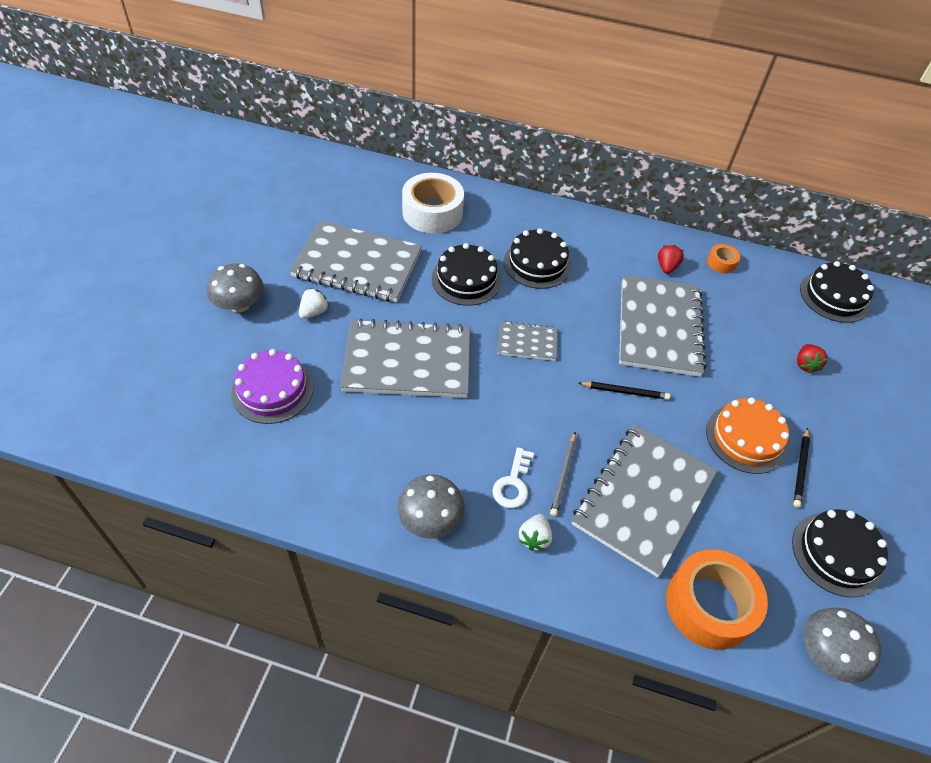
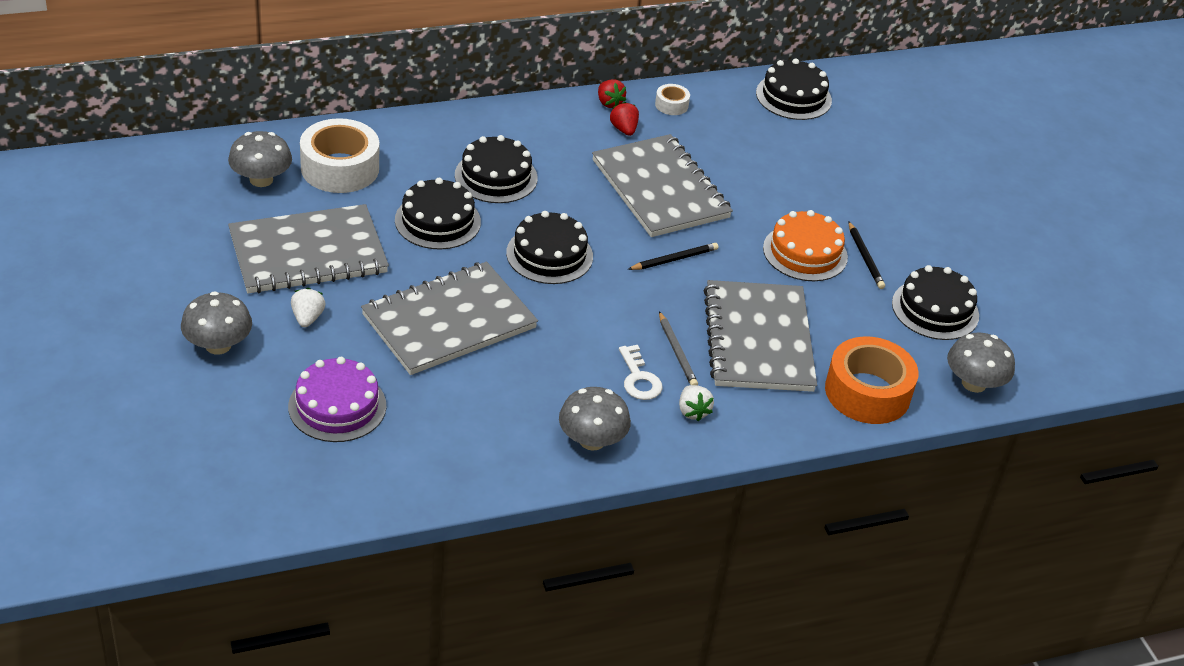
camera: 35 degrees left, 10 degrees down
grey notebook [497,321,558,361] -> black cake [506,211,593,284]
orange tape [707,244,740,273] -> white tape [655,84,690,115]
red strawberry [797,344,828,373] -> red strawberry moved to [598,79,626,108]
none -> grey mushroom [228,131,292,187]

